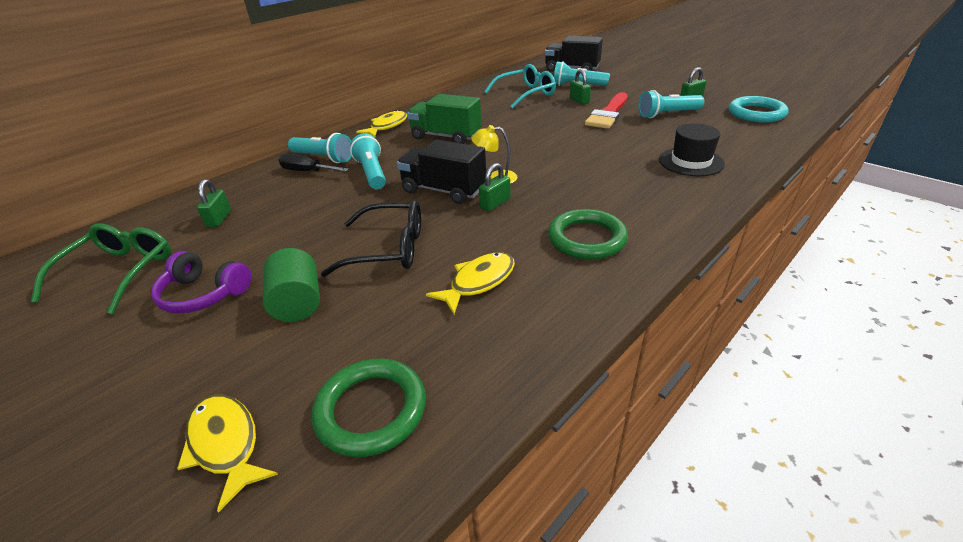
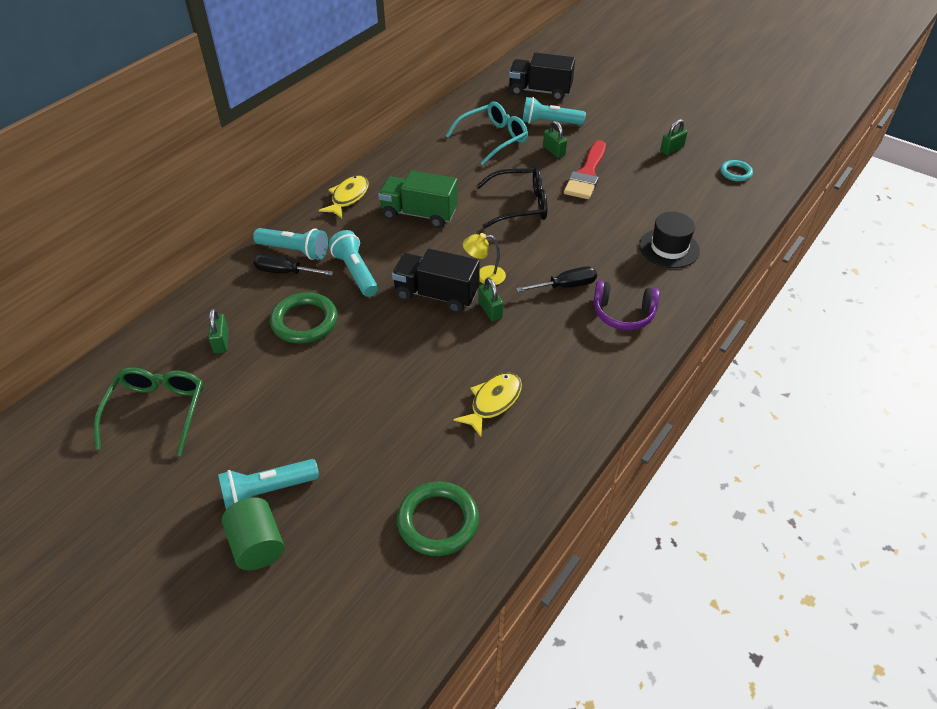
camera: 10 degrees left, 10 degrees up
purple headphones [151,251,251,314] -> purple headphones moved to [593,281,660,330]
yellow fish [177,395,278,513] -> none
green cylinder [263,248,320,322] -> green cylinder moved to [222,497,284,570]
black glasses [321,200,421,277] -> black glasses moved to [476,167,547,228]
green padlock [479,163,511,211] -> green padlock turned 60 degrees counterclockwise [478,278,503,321]
green ring [548,209,628,260] -> green ring moved to [270,292,337,344]
turquoise flashlight [639,90,705,118] -> turquoise flashlight moved to [218,459,319,510]
turquoise ring [729,96,788,122] -> turquoise ring [720,160,753,181], size x0.57
none -> black screwdriver [516,266,597,292]

